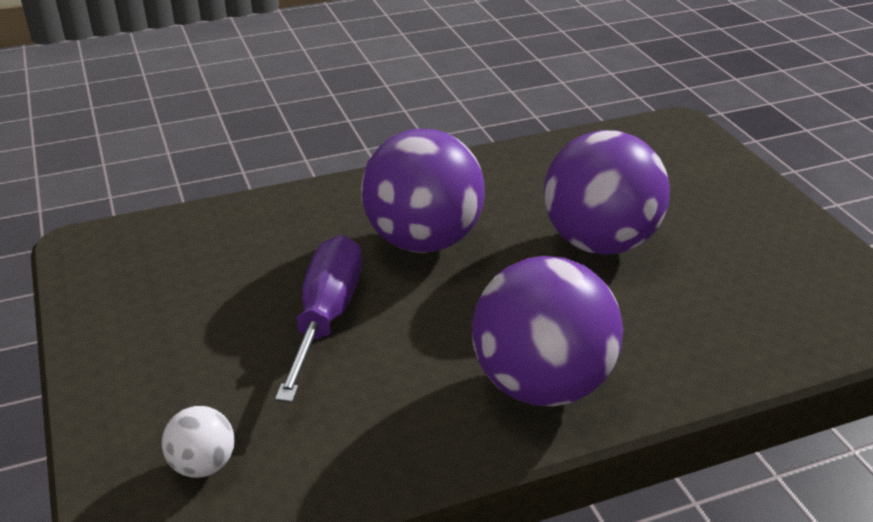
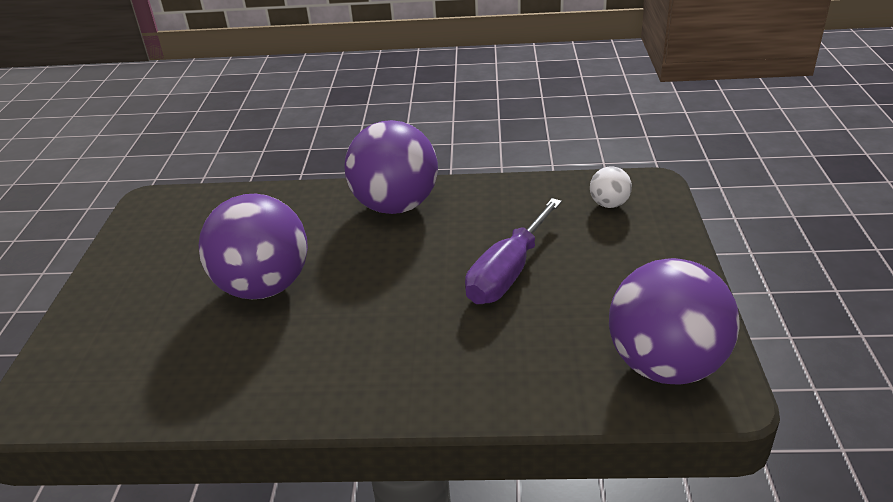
camera: 155 degrees left, 0 degrees up
purple ball [361,129,485,253] -> purple ball moved to [609,258,740,385]

